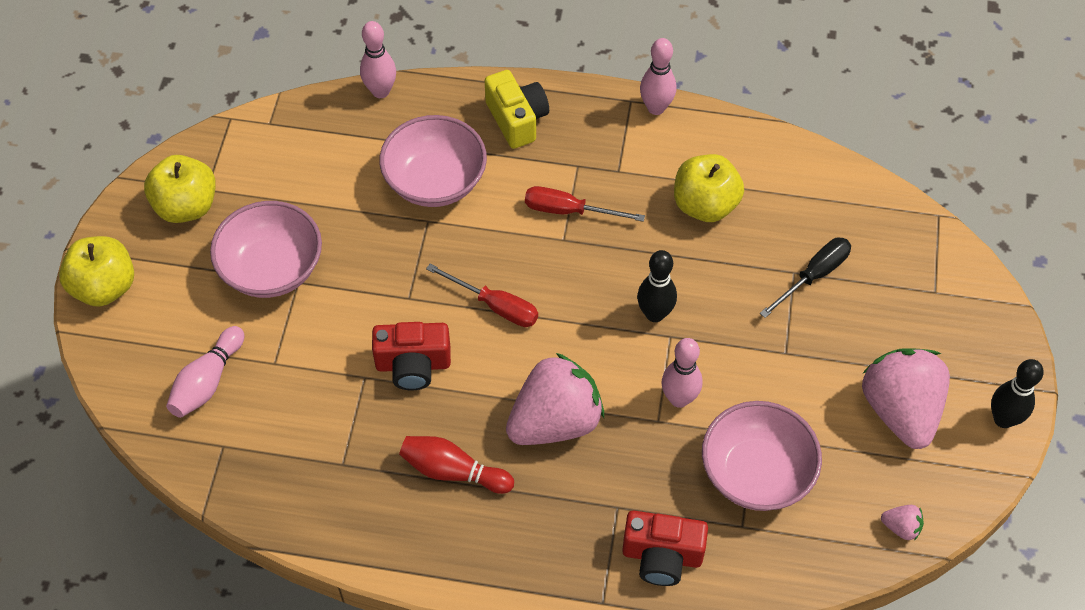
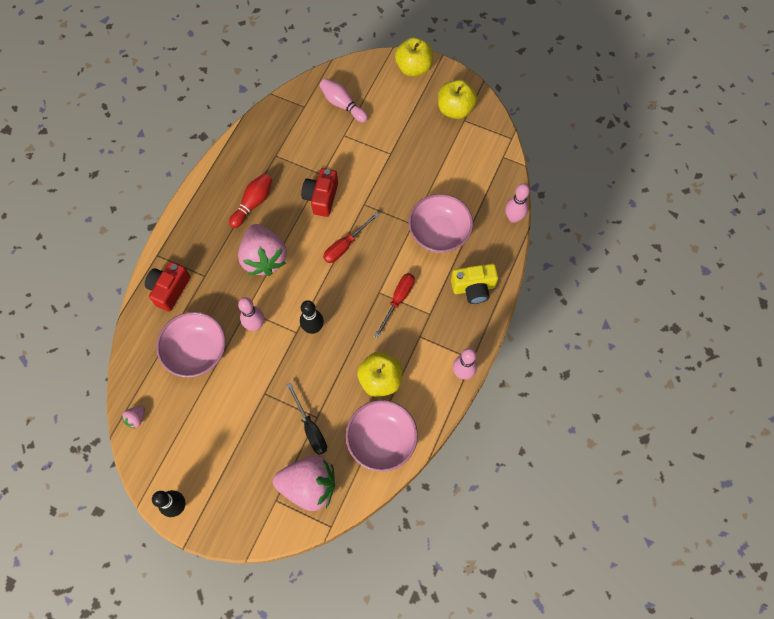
camera: 105 degrees right, 10 degrees up
pink bowl [210,201,322,298] -> pink bowl moved to [346,400,418,472]
pink strawberry [862,348,950,449] -> pink strawberry moved to [273,456,335,511]

